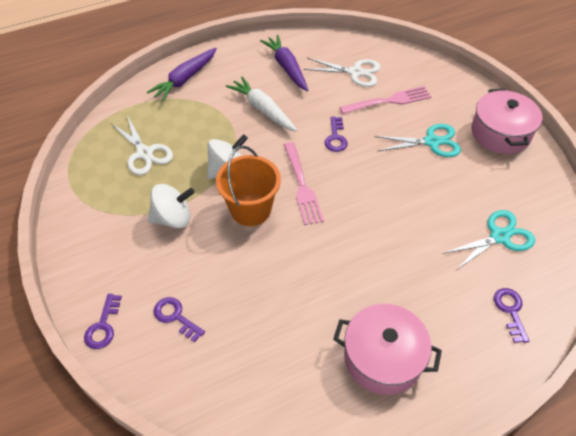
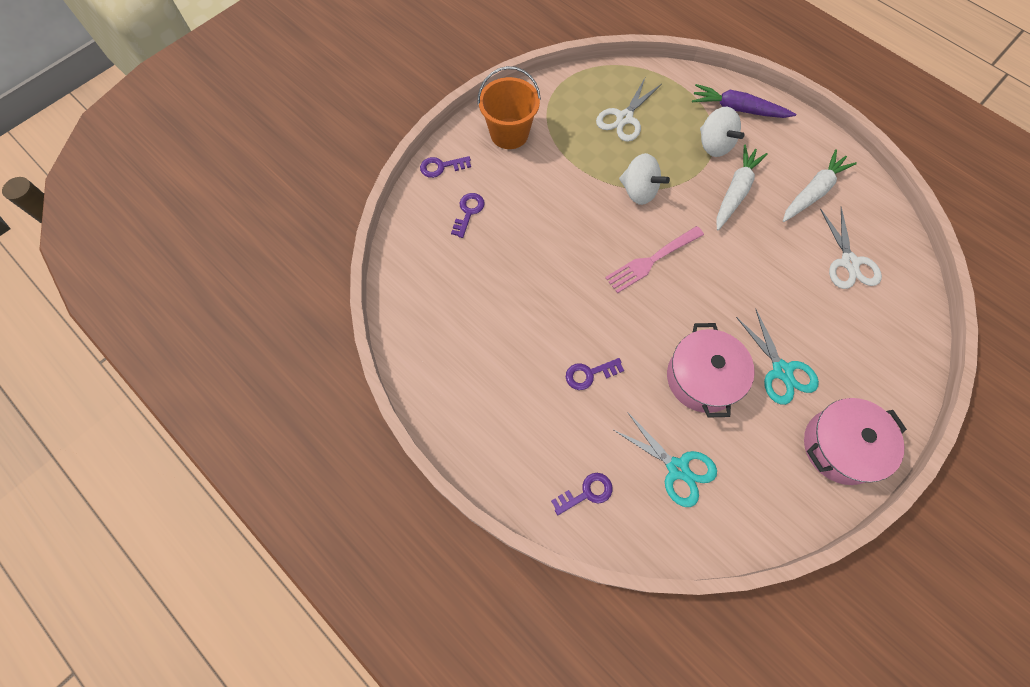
camera: 70 degrees right, 15 degrees up
white spinning top [148,184,195,229] -> white spinning top moved to [700,107,745,157]
orange bucket [216,146,281,226] -> orange bucket moved to [478,66,541,149]
purple carrot [260,35,309,91] -> white carrot [783,149,857,222]
purple key [325,117,348,152] -> purple key moved to [566,358,624,390]
pink pot [333,304,442,395] -> pink pot moved to [667,323,755,418]
pink fork [339,86,431,114] -> none

